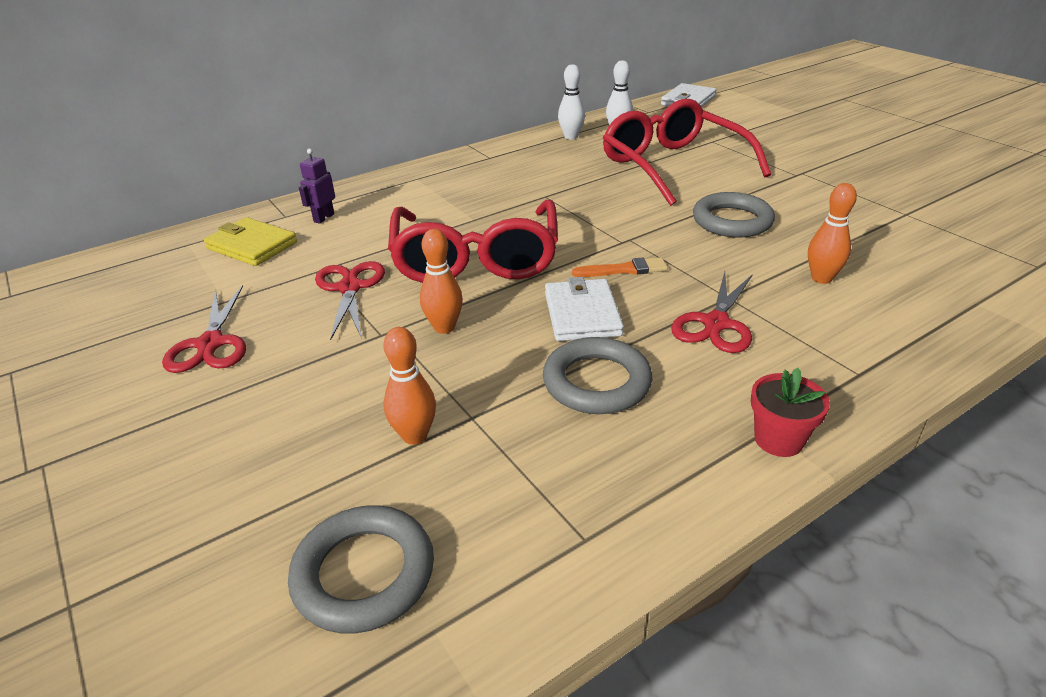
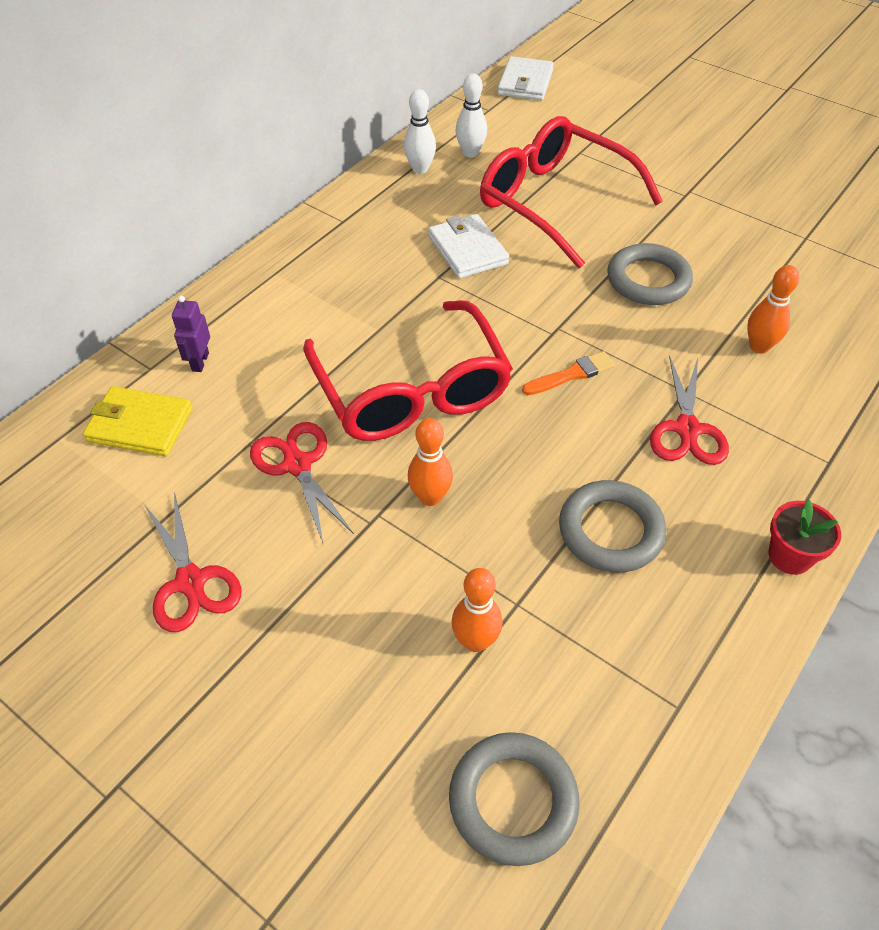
camera: 20 degrees left, 15 degrees up
white wallet [545,277,624,341] -> white wallet moved to [428,214,509,279]

